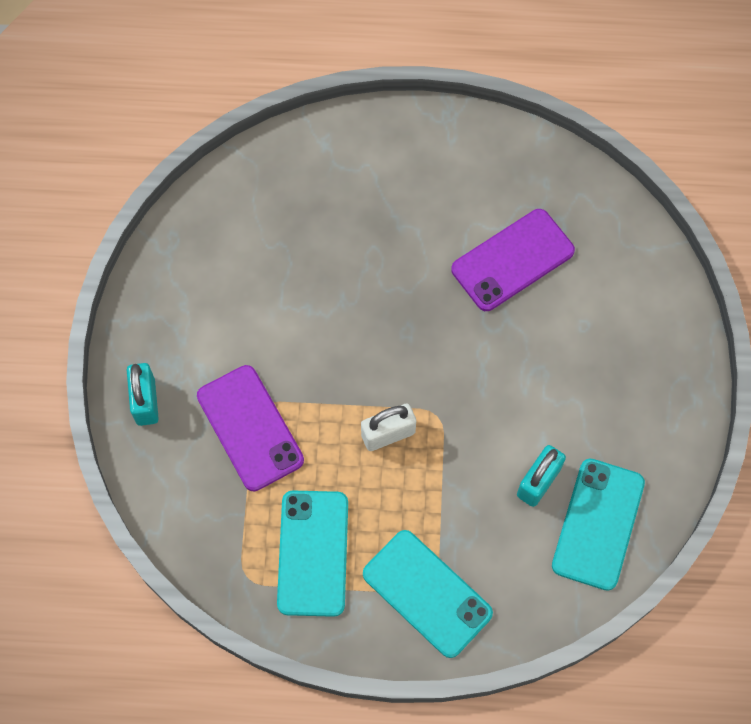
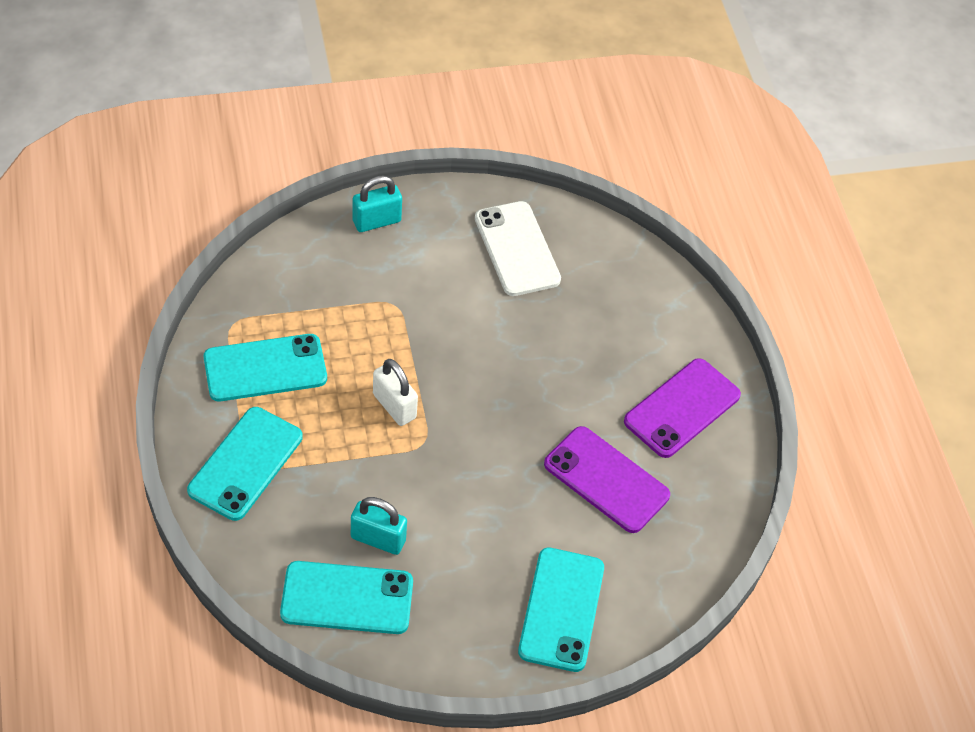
camera: 70 degrees right, 15 degrees down
purple phone [197,365,304,491] -> purple phone moved to [624,358,741,458]
none -> white phone [475,201,561,296]
none -> turquoise phone [518,548,604,672]

